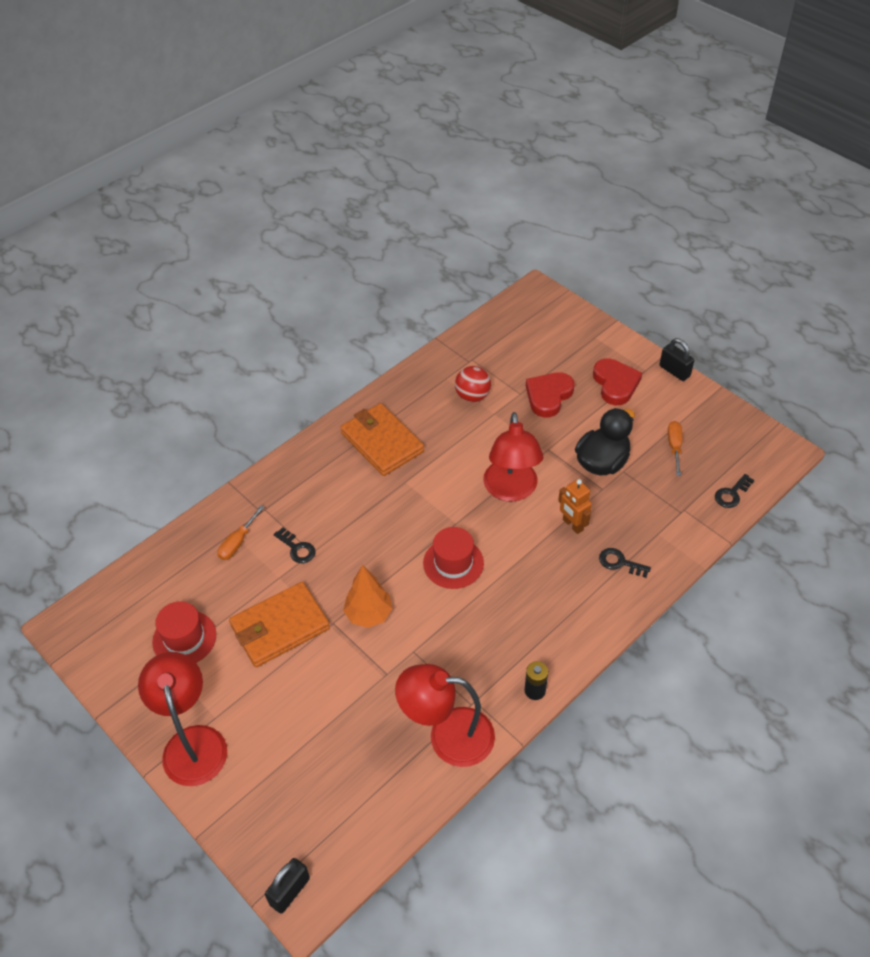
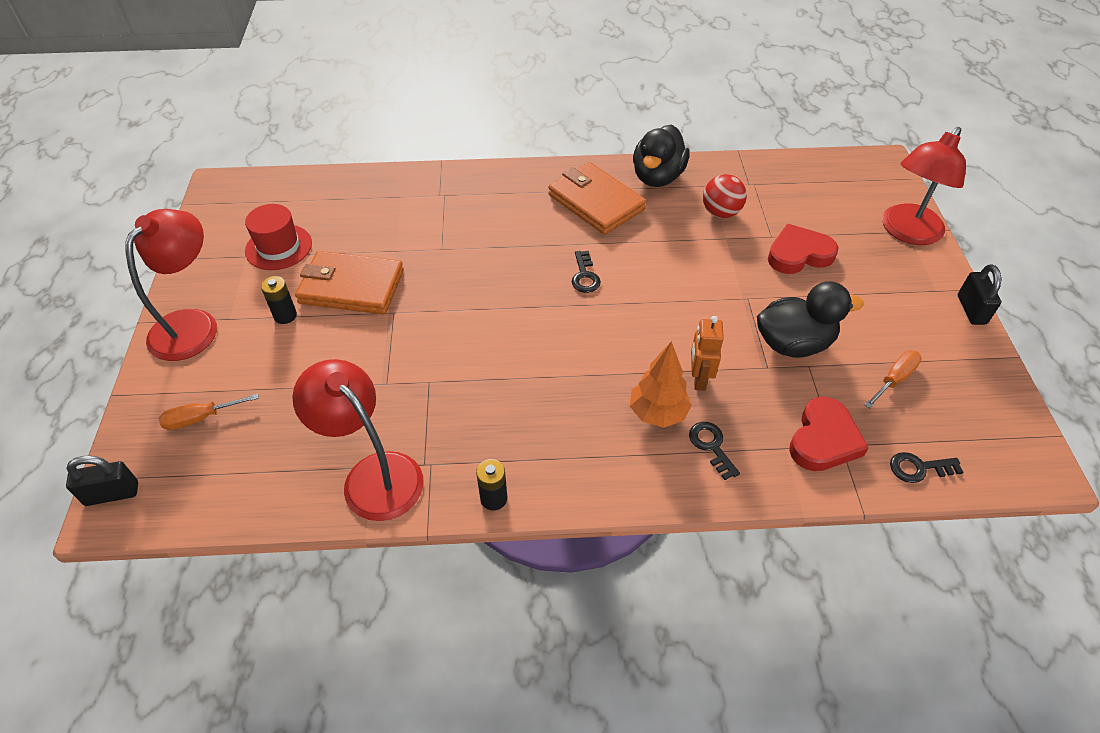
camera: 40 degrees right, 0 degrees up
orange screwdriver [217,505,264,560] -> orange screwdriver moved to [159,394,259,430]
black key [274,527,316,563] -> black key moved to [572,251,601,293]
orange wallet [340,403,424,476] -> orange wallet turned 45 degrees counterclockwise [548,162,646,235]
orange tree [343,565,393,628] -> orange tree moved to [630,341,692,428]
red hat [423,527,484,589] -> none
red lamp [483,412,543,502] -> red lamp moved to [882,127,966,245]
red heart [593,358,642,405] -> red heart moved to [789,397,869,471]
none -> black battery [261,276,297,324]
none -> black duck [633,125,690,187]

